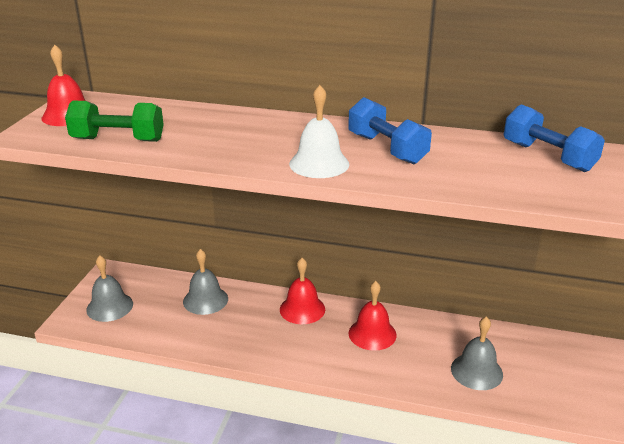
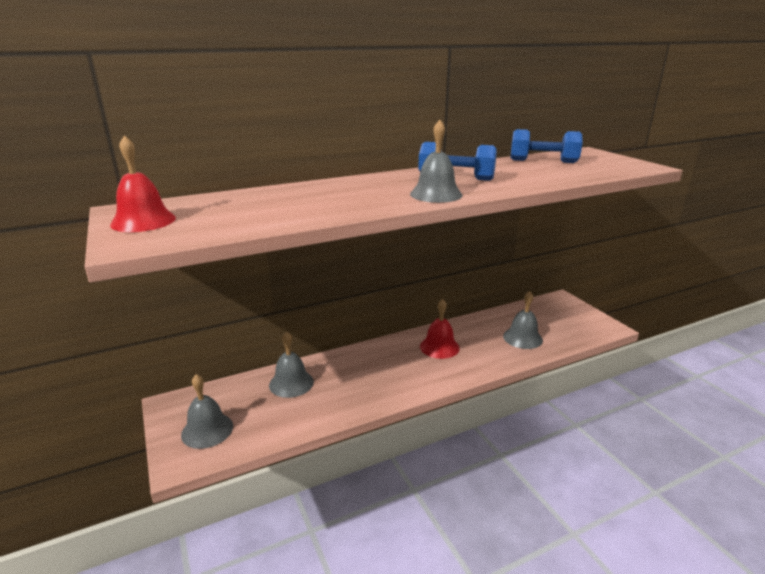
camera: 40 degrees left, 5 degrees down
green dumbbell [65,100,164,142] -> none
red bell [280,258,325,324] -> none
white bell [289,85,349,178] -> grey bell [410,120,462,203]

